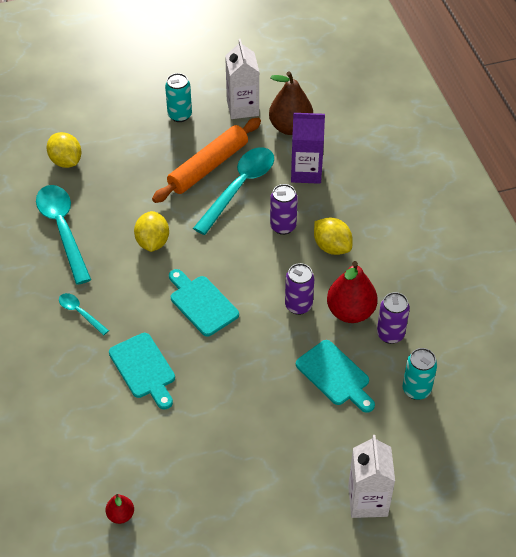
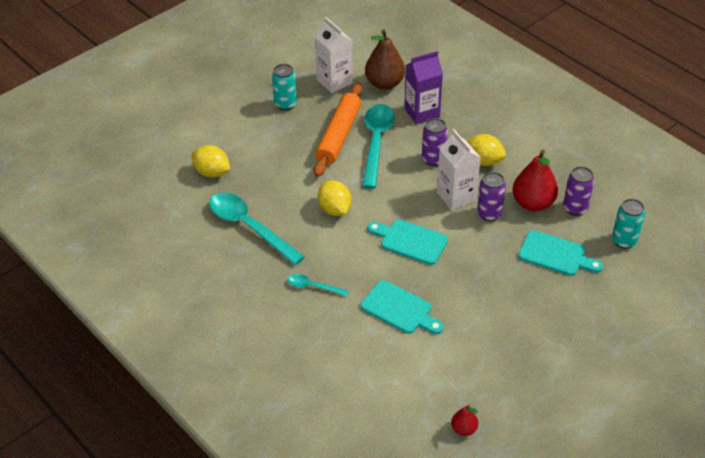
camera: 25 degrees left, 5 degrees down
white carton [348,435,395,518] -> white carton moved to [437,129,481,211]

